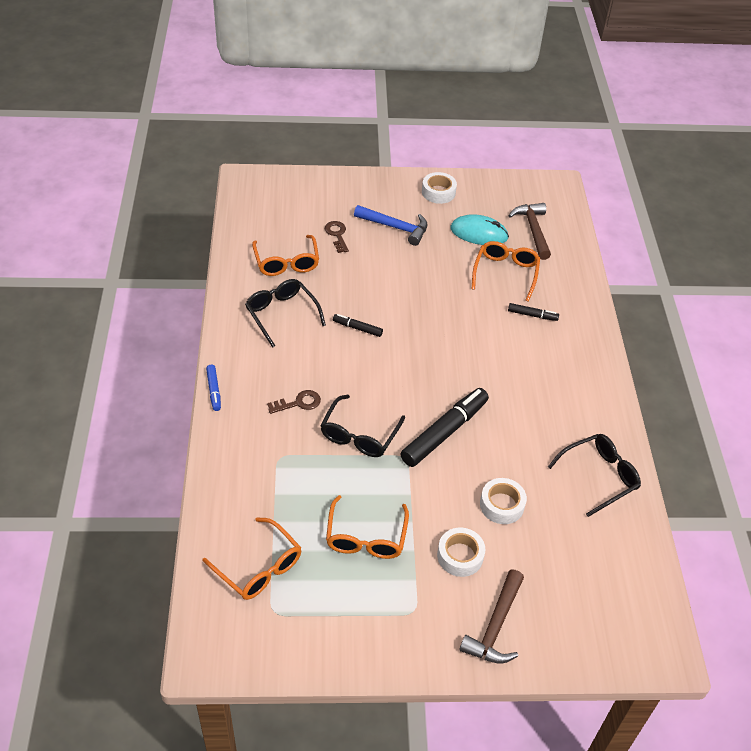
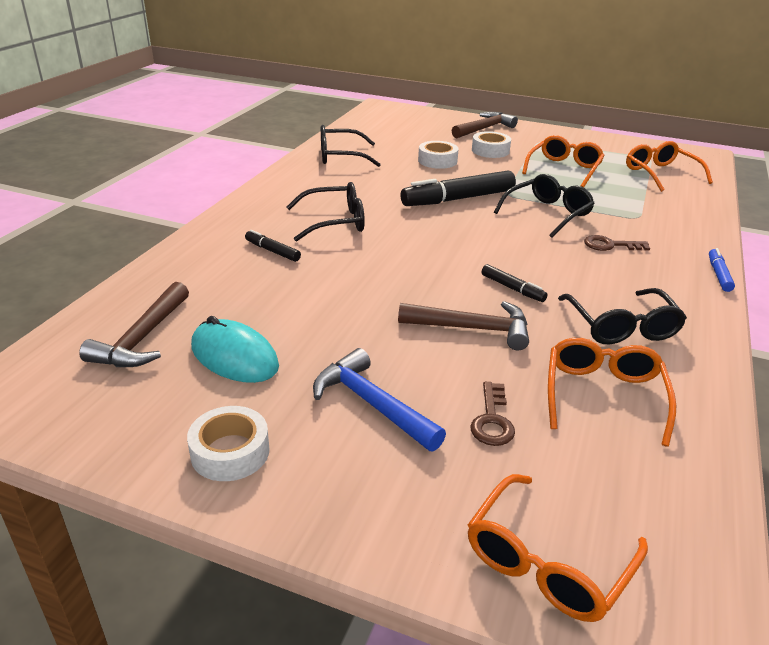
camera: 155 degrees left, 15 degrees down
orange glasses [472,241,540,302] -> orange glasses moved to [468,474,648,622]
none -> black glasses [287,182,365,242]
none -> brown hammer [398,301,529,350]

